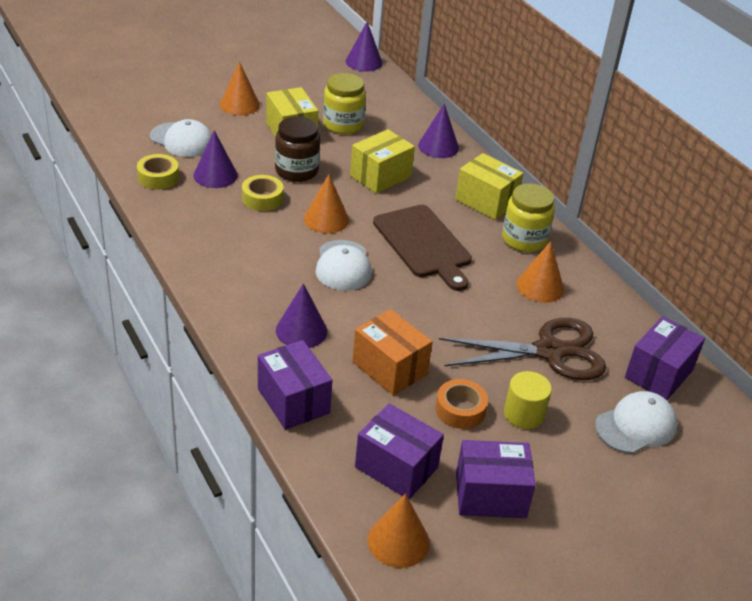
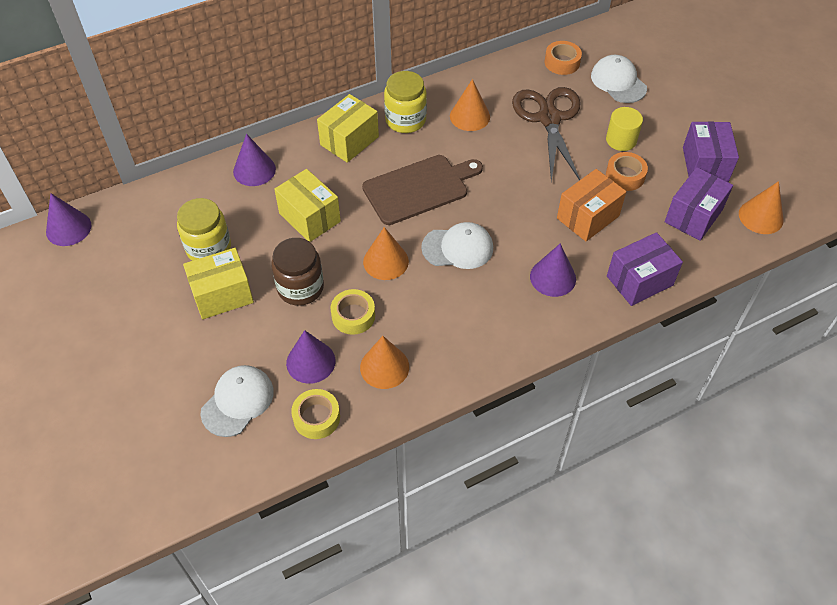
camera: 85 degrees left, 15 degrees up
orange cone [220,62,260,115] -> orange cone moved to [360,336,409,389]
purple box [625,316,705,400] -> orange tape [545,41,582,75]

